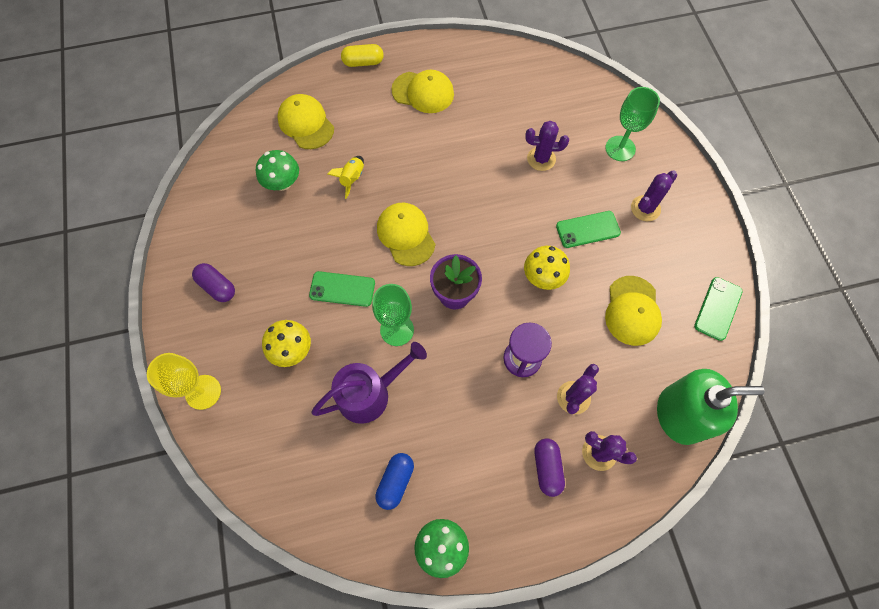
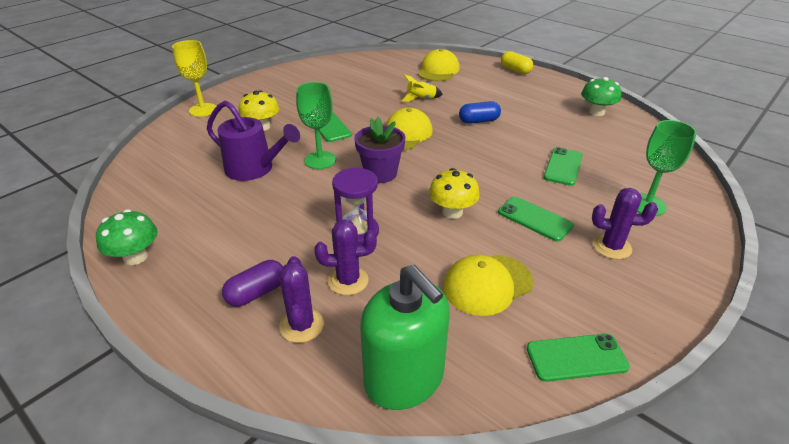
camera: 55 degrees right, 30 degrees down
purple capsule [192,263,235,302] -> none
green mushroom [256,150,299,191] -> green mushroom moved to [581,77,622,116]
blue capsule [375,453,414,510] -> blue capsule moved to [459,101,501,124]
yellow cap [391,70,454,113] -> none
purple cactus [525,121,569,171] -> green phone [544,147,583,186]

